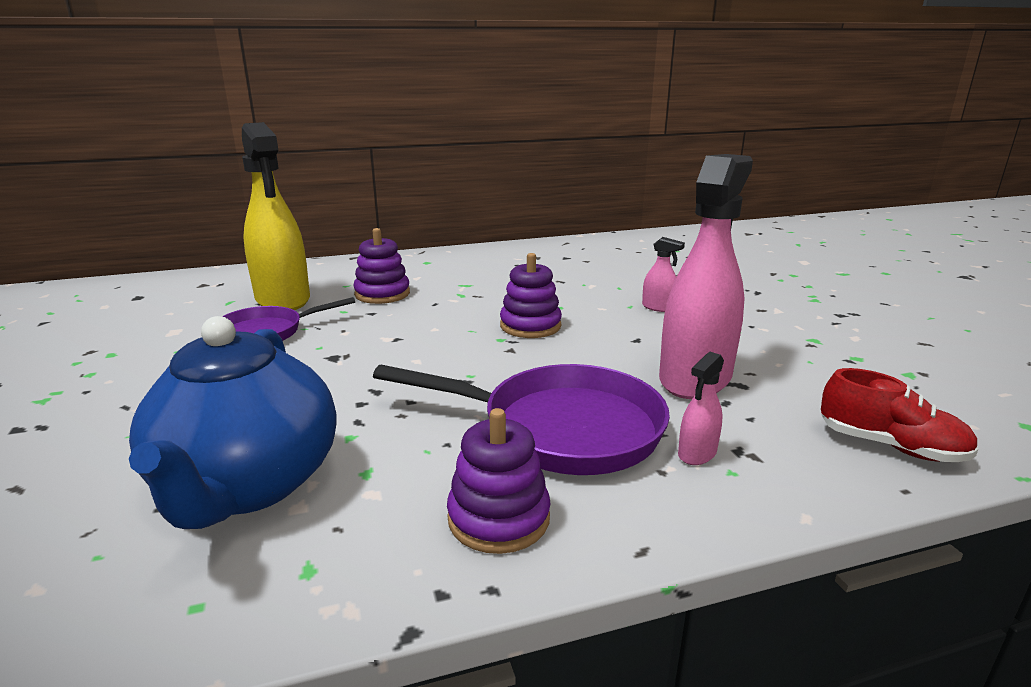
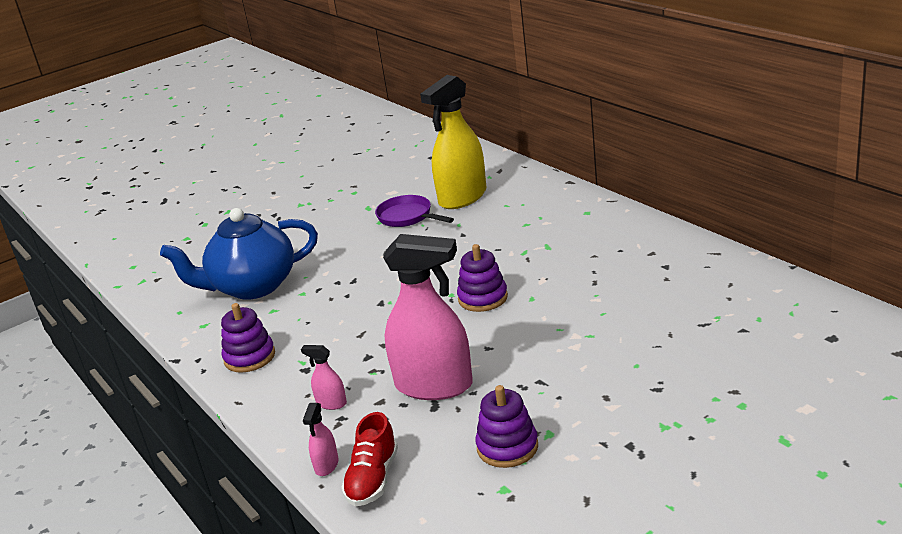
camera: 75 degrees right, 5 degrees up
purple stacking toy [353,228,410,304] -> purple stacking toy moved to [475,385,538,468]
purple pan [373,364,670,475] -> none
pink spray bottle [642,237,685,312] -> pink spray bottle moved to [303,403,339,476]

